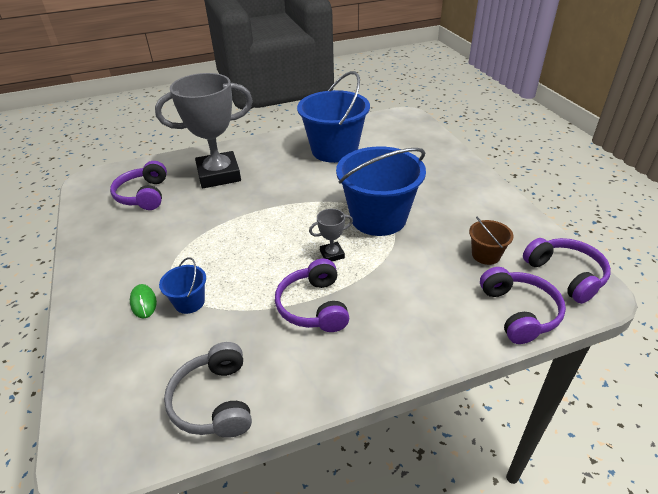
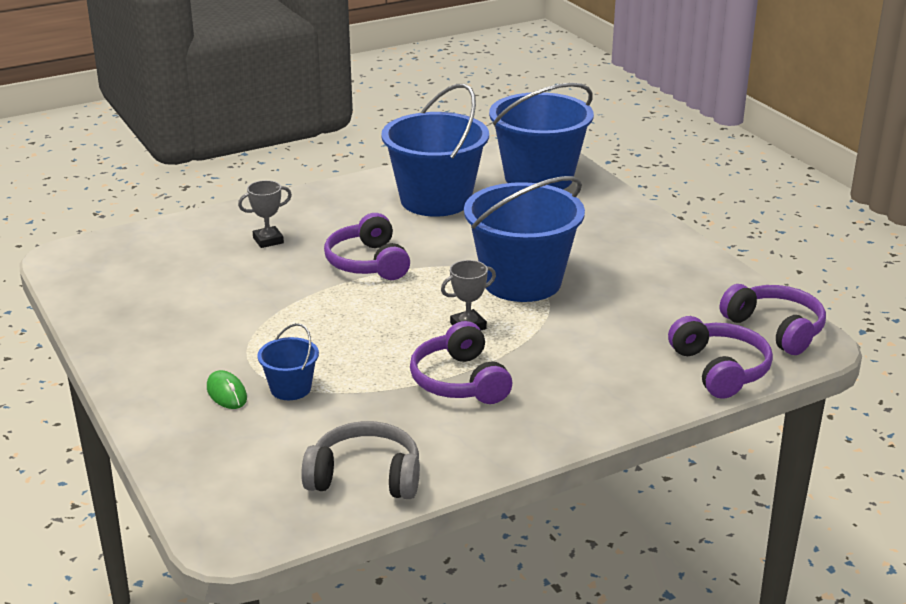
camera: 10 degrees left, 10 degrees down
purple headphones [110,161,167,210] -> purple headphones moved to [324,213,410,280]
grey trophy [155,73,253,188] -> grey trophy [238,180,292,248], size x0.41
grey headphones [164,342,252,438] -> grey headphones turned 120 degrees clockwise [301,421,420,499]
brown bucket [469,216,514,265] -> none
none -> blue bucket [489,83,594,189]

